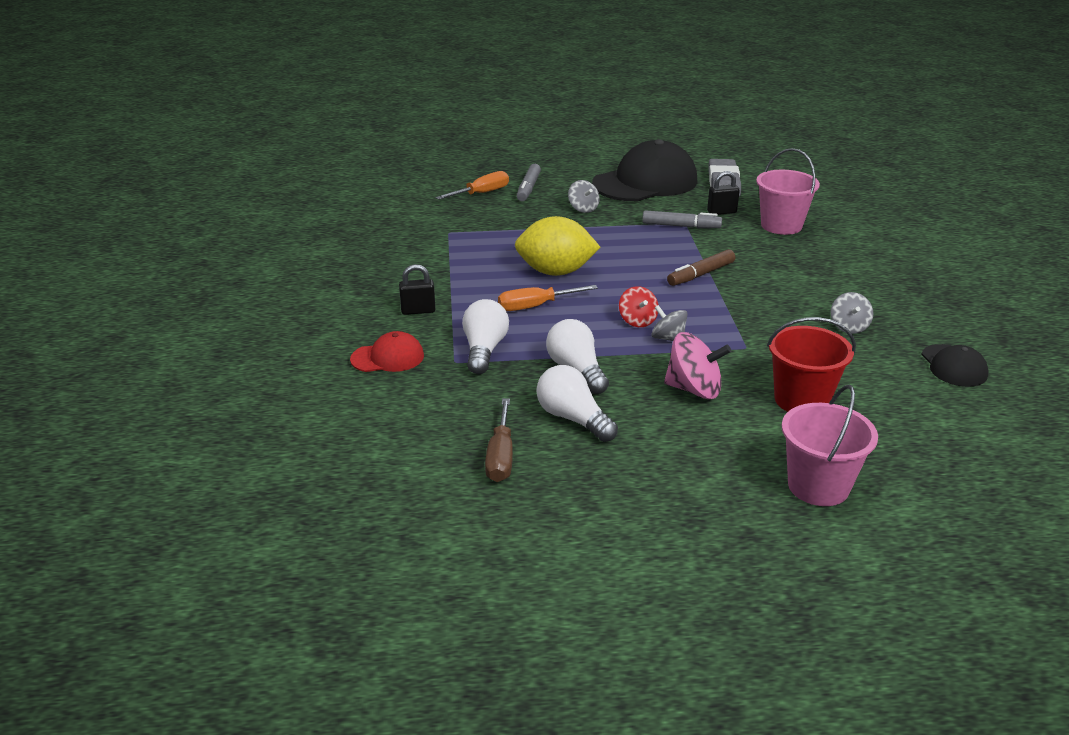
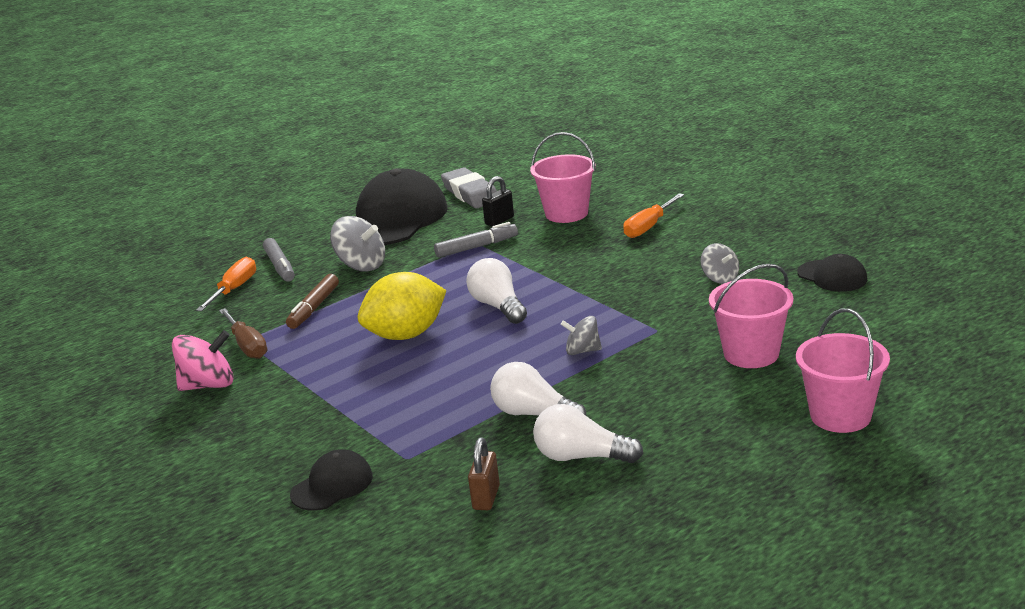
camera: 30 degrees left, 5 degrees down
red cap [350,331,424,372] -> black cap [290,449,373,511]
black padlock [399,264,436,315] -> none
white light bulb [462,299,509,374] -> white light bulb moved to [466,258,527,324]
brown screwdriver [485,398,513,482] -> brown screwdriver moved to [219,308,267,359]
orange screwdriver [498,285,598,311] -> orange screwdriver moved to [623,193,684,238]
grey spinning top [568,180,600,213] -> grey spinning top [330,216,385,272], size x1.59
red spinning top [619,286,658,327] -> none
pink spinning top [664,332,731,399] -> pink spinning top moved to [172,330,234,391]
brown marker [667,249,735,286] -> brown marker moved to [286,274,339,329]
red bucket [767,317,856,412] -> pink bucket [709,264,793,368]
none -> brown padlock [468,438,500,510]

